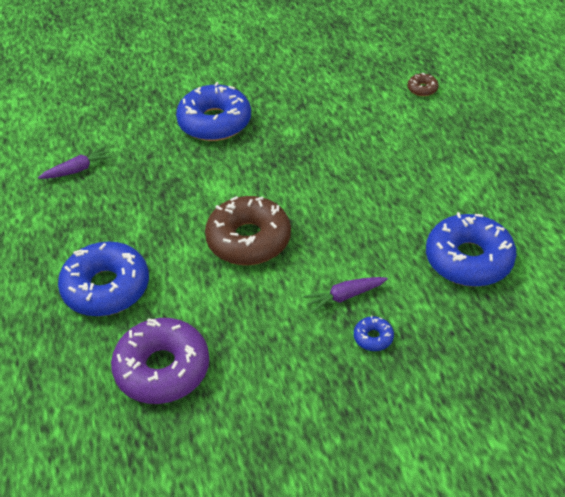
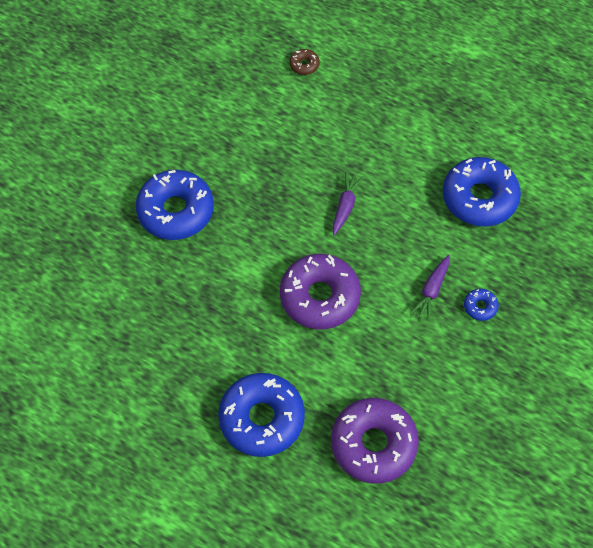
camera: 45 degrees left, 15 degrees up
purple carrot [38,146,113,179] -> purple carrot moved to [333,172,364,235]
brown donut [205,196,291,265] -> purple donut [280,254,361,329]

